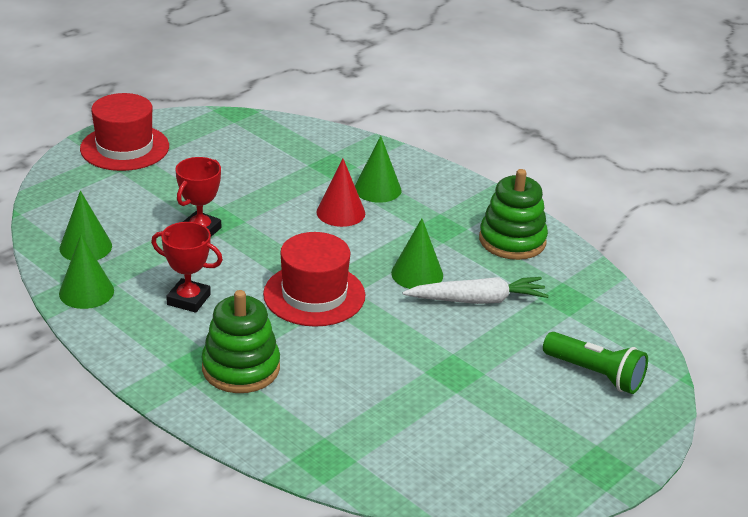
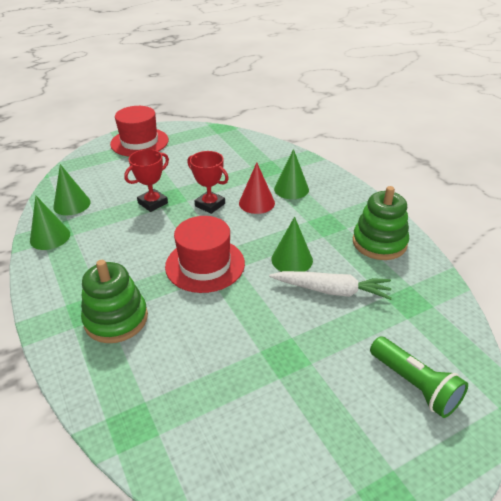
camera: 20 degrees right, 5 degrees up
red trophy [151,222,223,313] -> red trophy moved to [187,151,229,214]

